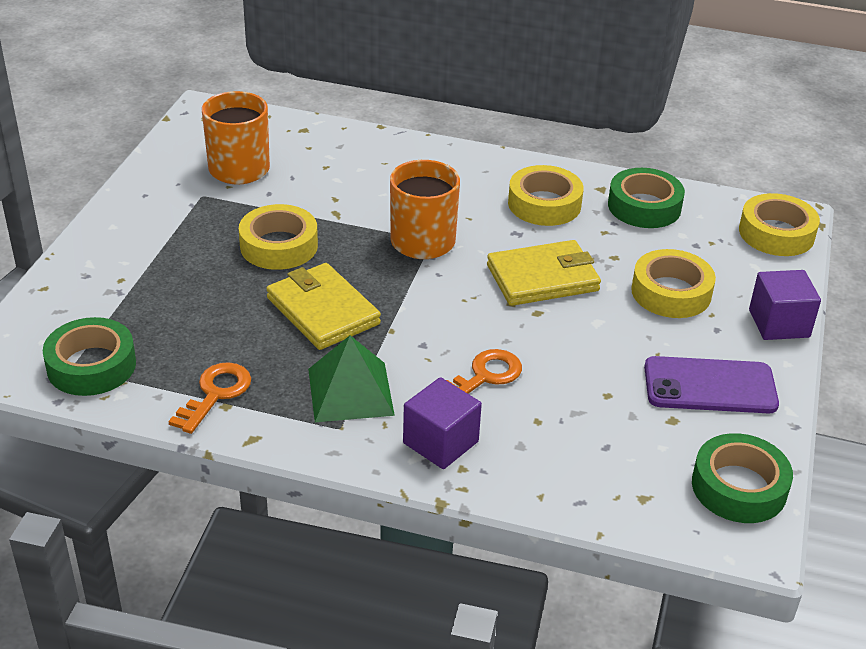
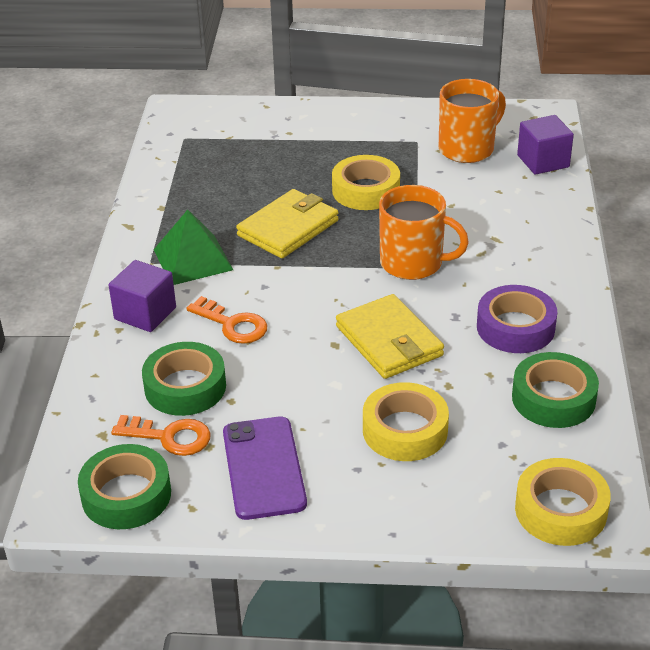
camera: 80 degrees right, 0 degrees up
green tape [43,317,136,396] -> green tape moved to [142,342,226,416]
orange key [168,362,251,434] -> orange key moved to [111,415,211,456]
yellow tape [508,165,584,226] -> purple tape [477,285,557,353]
purple cube [749,270,821,340] -> purple cube moved to [517,115,574,175]

